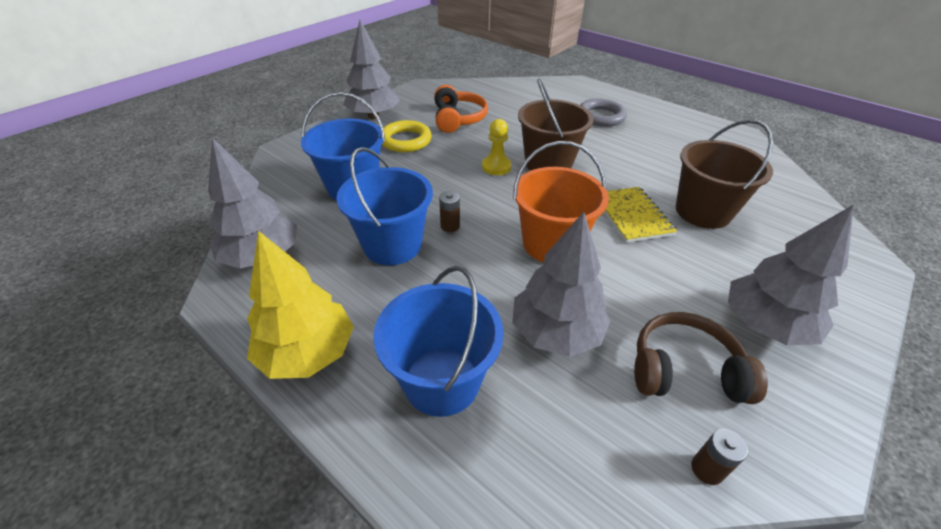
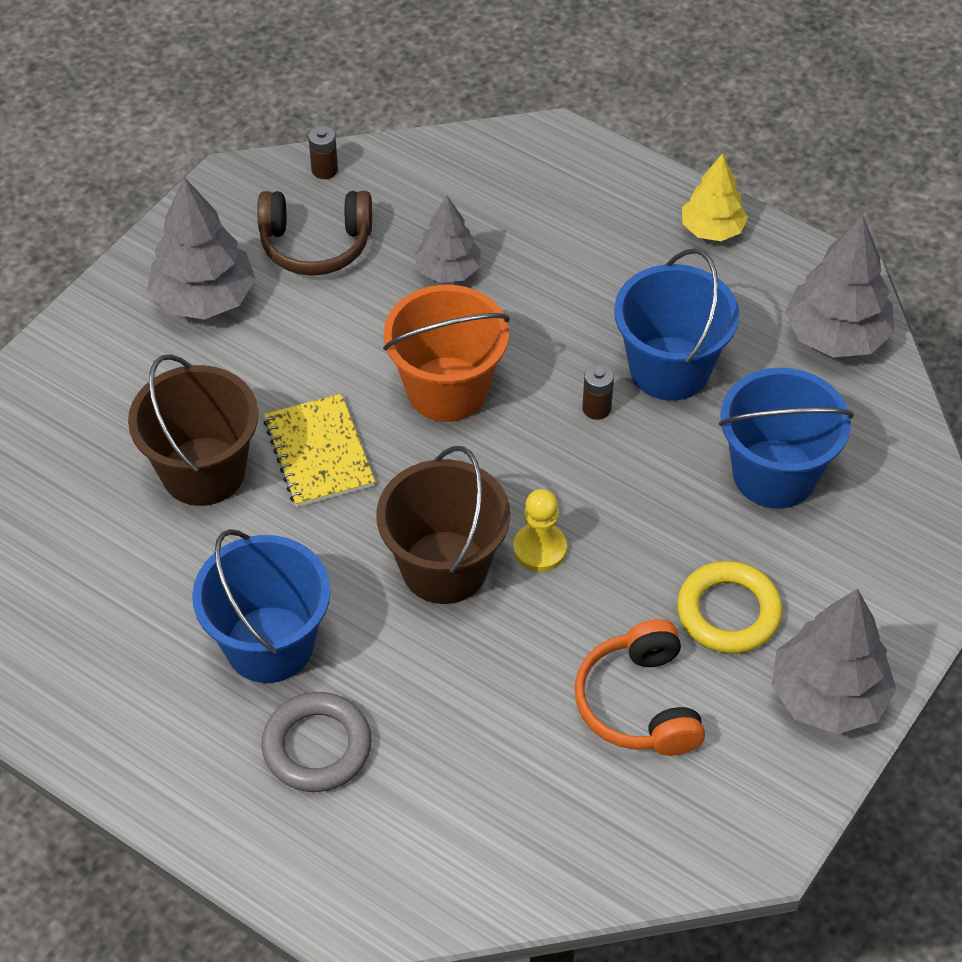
camera: 175 degrees right, 10 degrees up
yellow tree [247,231,354,379] -> yellow tree [682,153,748,241], size x0.64
blue bucket [373,266,504,417] -> blue bucket moved to [192,529,331,683]
grey tree [512,212,611,357] -> grey tree [414,195,481,283], size x0.64

